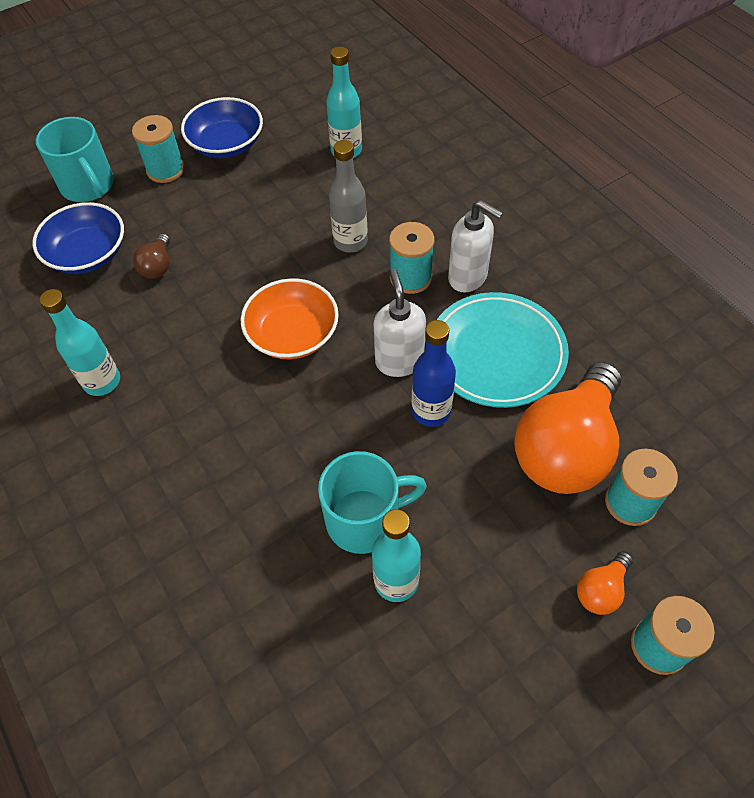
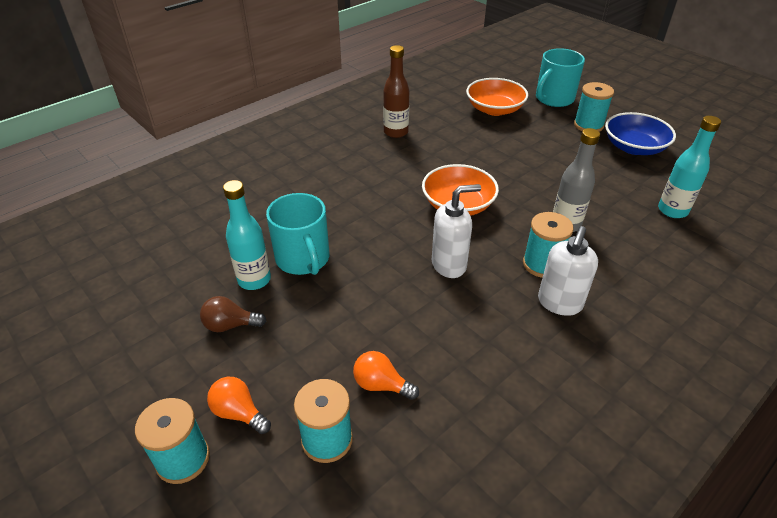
camera: 80 degrees right, 15 degrees down
blue bowl [32,202,124,274] -> orange bowl [466,78,528,116]
turquoise bottle [40,289,120,396] -> brown bottle [383,45,410,138]
brown light bulb [133,234,170,279] -> brown light bulb moved to [200,296,266,332]
blue bottle [412,320,456,427] -> none
turquoise plate [437,292,569,408] -> none
orange light bulb [514,362,621,494] -> orange light bulb [353,351,419,400], size x0.42

